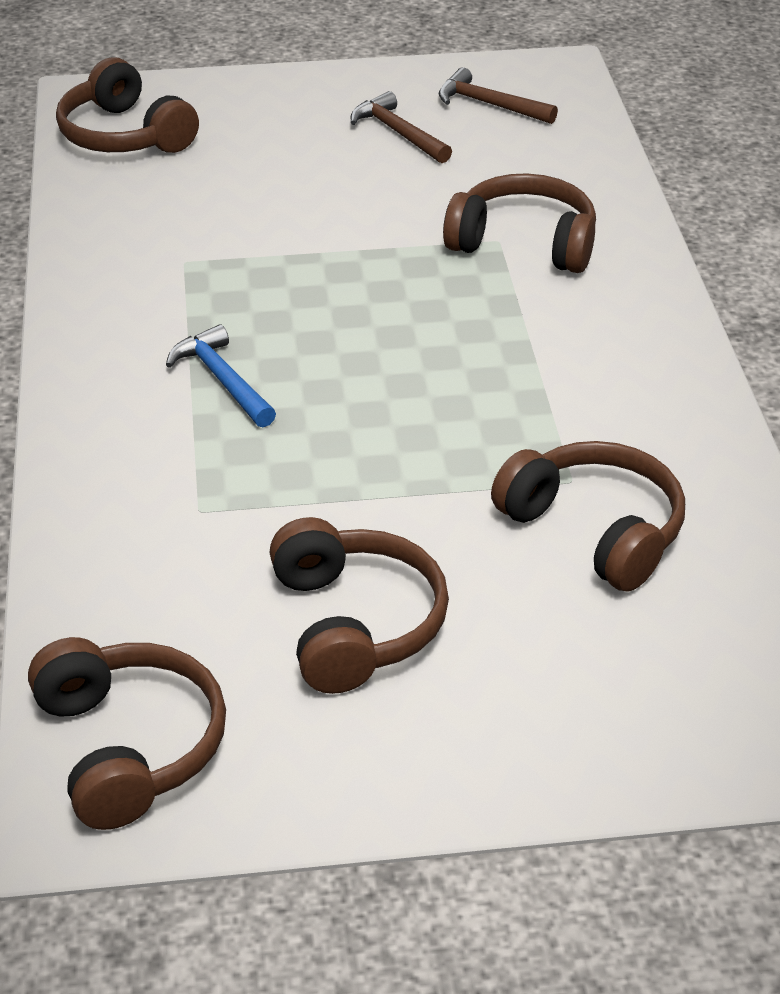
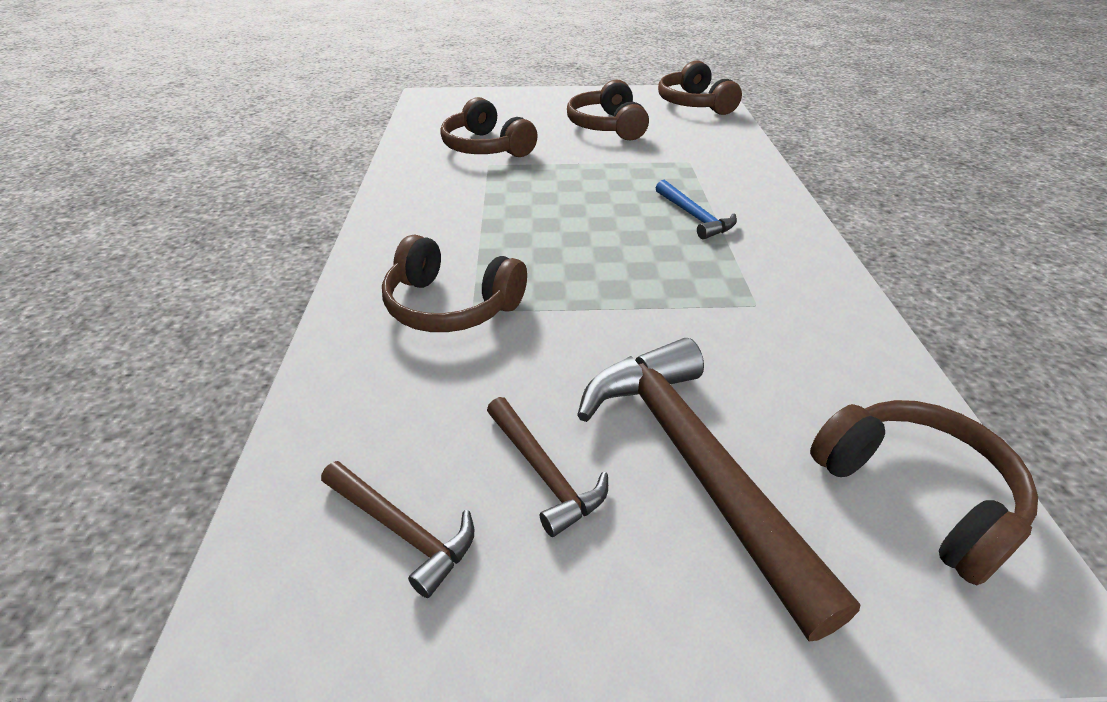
camera: 175 degrees left, 0 degrees up
none -> brown hammer [577,338,861,641]

